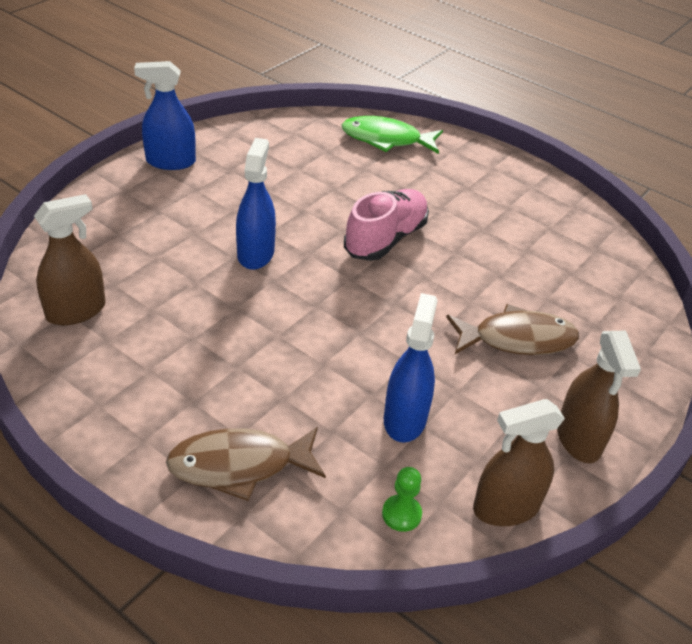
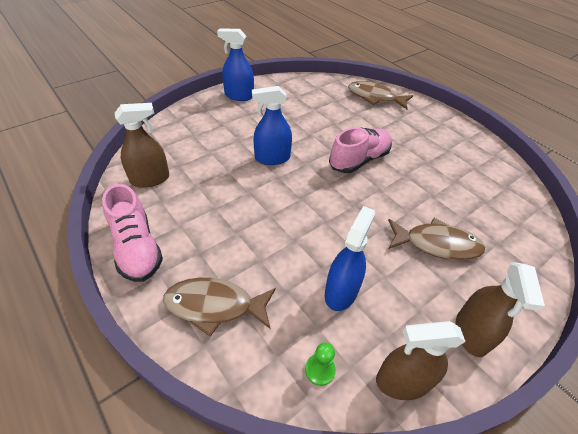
camera: 15 degrees right, 5 degrees up
blue spray bottle [236,138,276,270] -> blue spray bottle turned 120 degrees counterclockwise [252,86,292,165]
green fish [341,116,443,154] -> brown fish [348,81,413,109]
none -> pink shoe [102,184,163,282]

